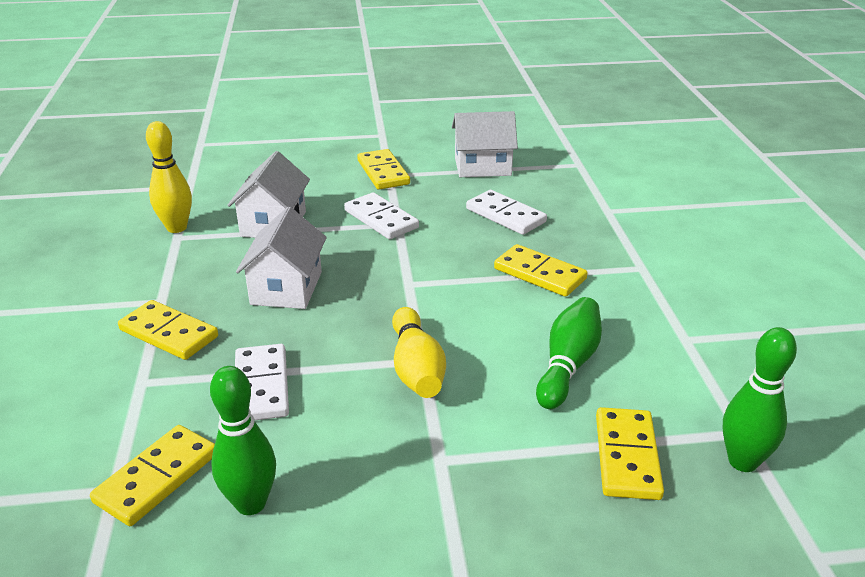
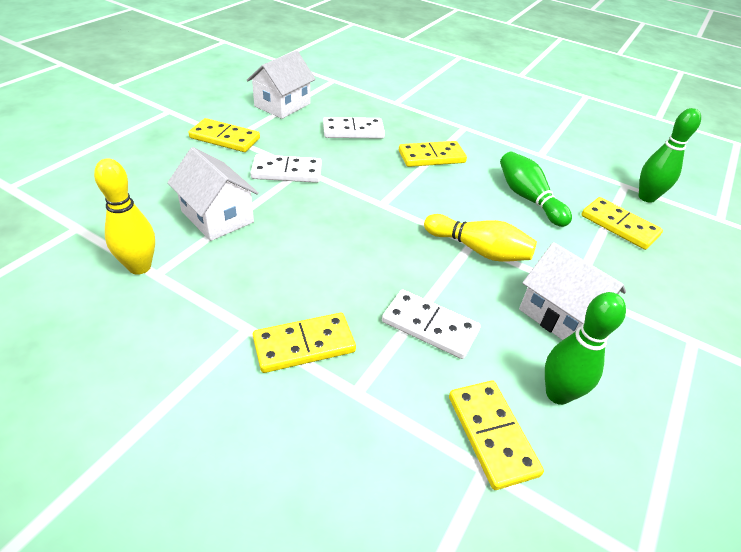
camera: 55 degrees left, 10 degrees up
white house [236,207,327,309] -> white house moved to [519,242,626,340]

